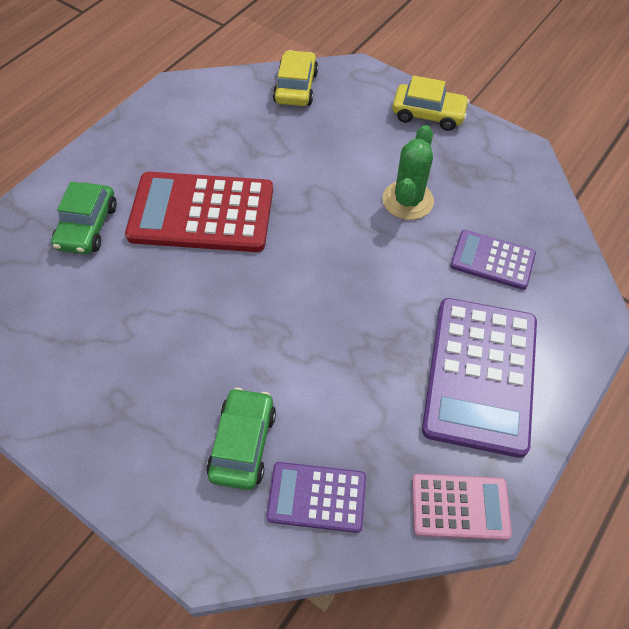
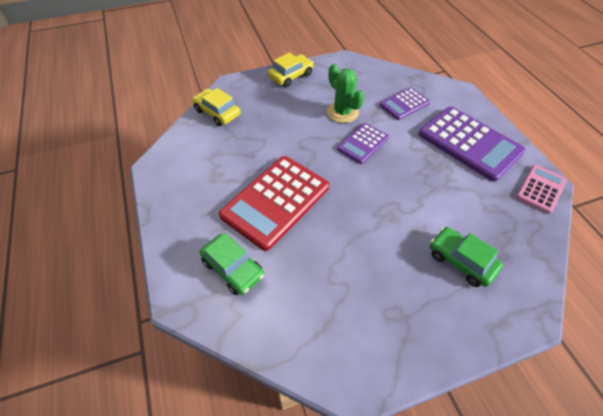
camera: 55 degrees left, 5 degrees down
purple calculator [266,462,366,533] -> purple calculator moved to [337,123,389,164]

